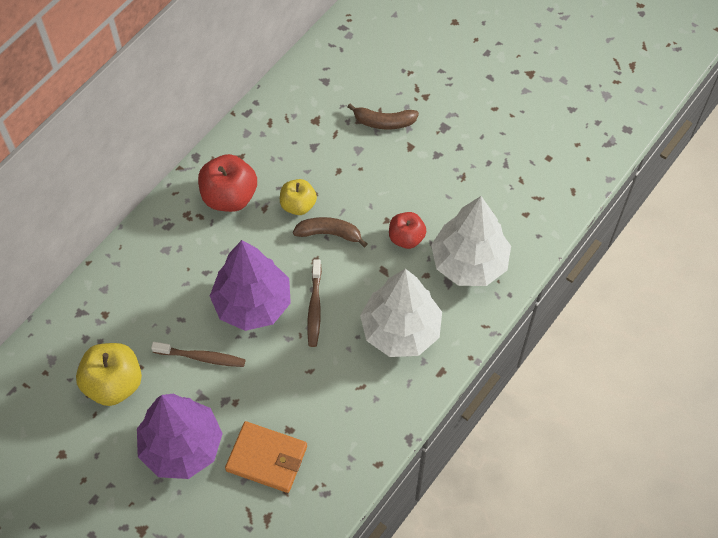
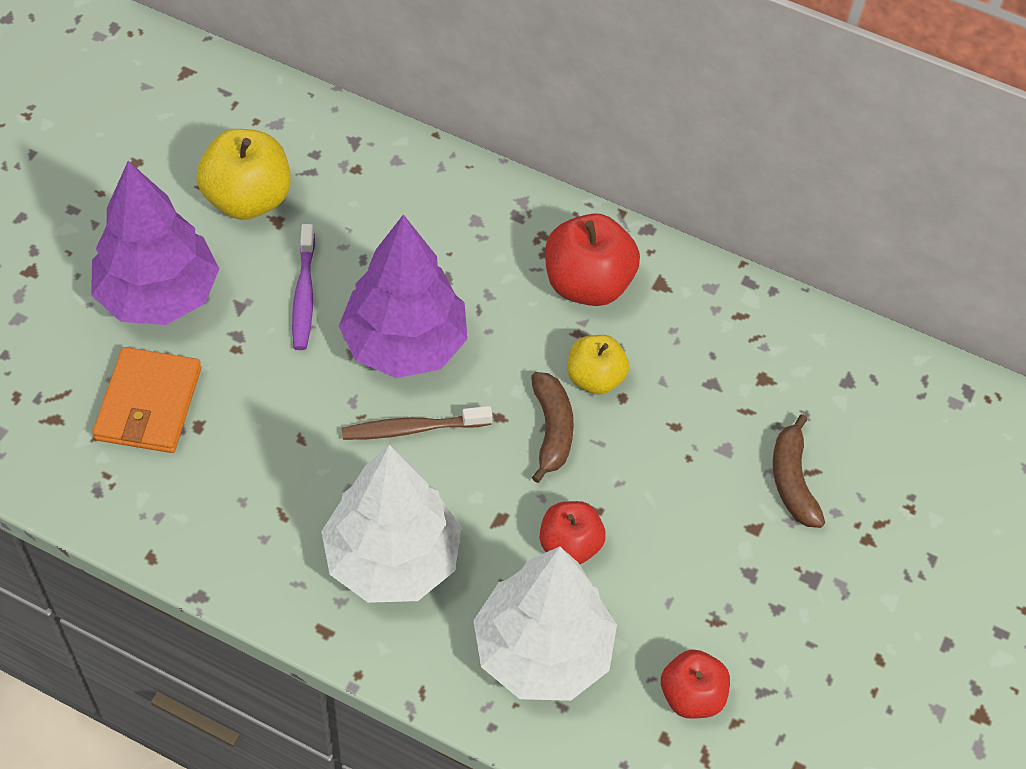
camera: 75 degrees right, 5 degrees down
brown toothbrush [151,342,246,367] -> purple toothbrush [292,224,315,350]
none -> red apple [661,650,730,719]

